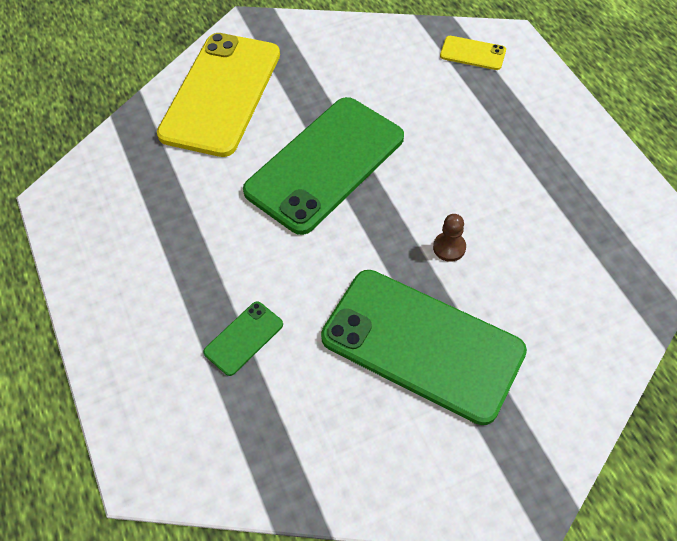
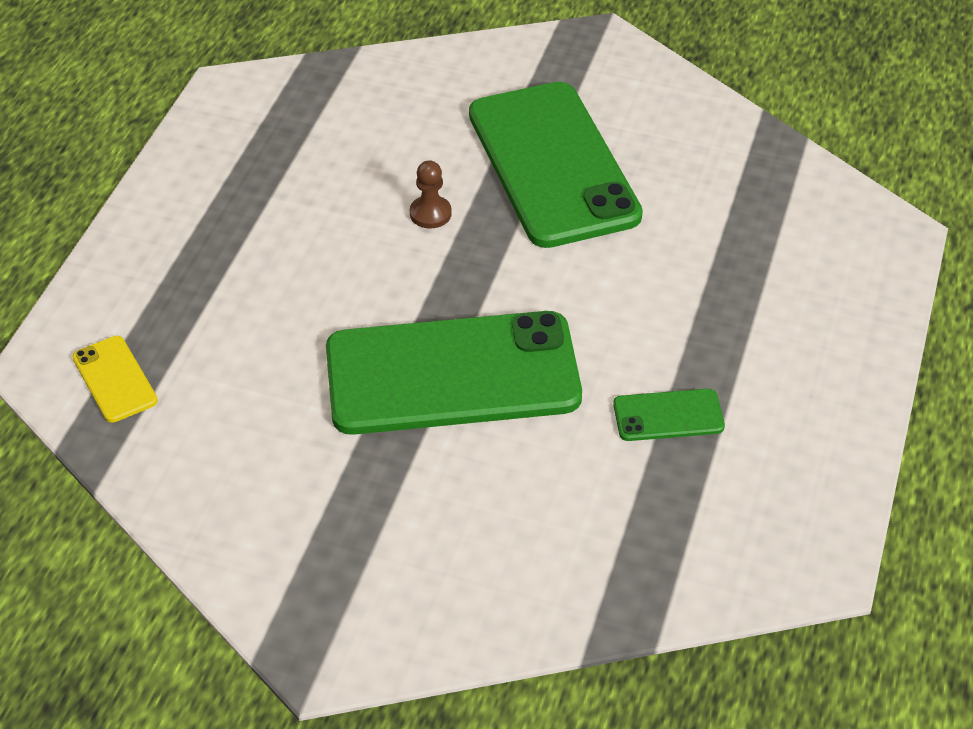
camera: 140 degrees left, 10 degrees down
yellow phone [157,33,280,157] -> none
green phone [203,302,283,376] -> green phone moved to [613,389,725,441]

